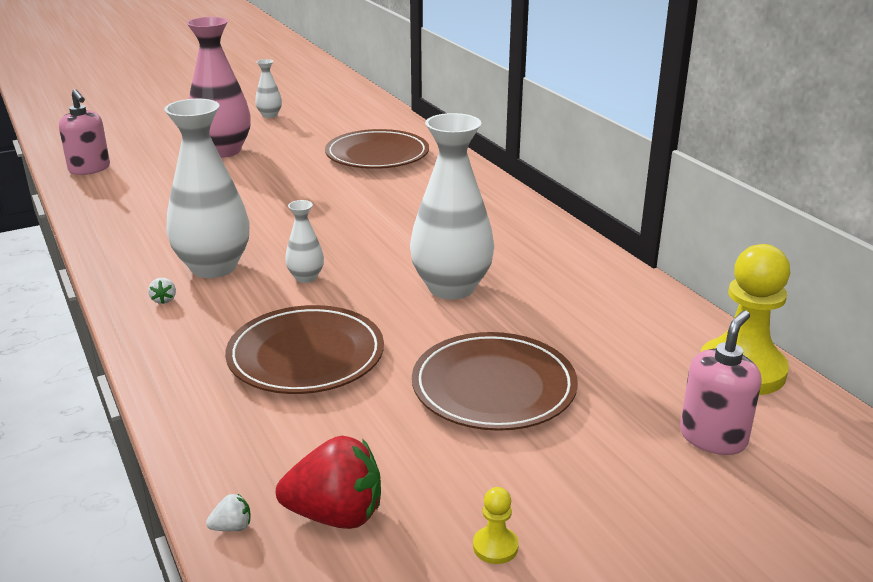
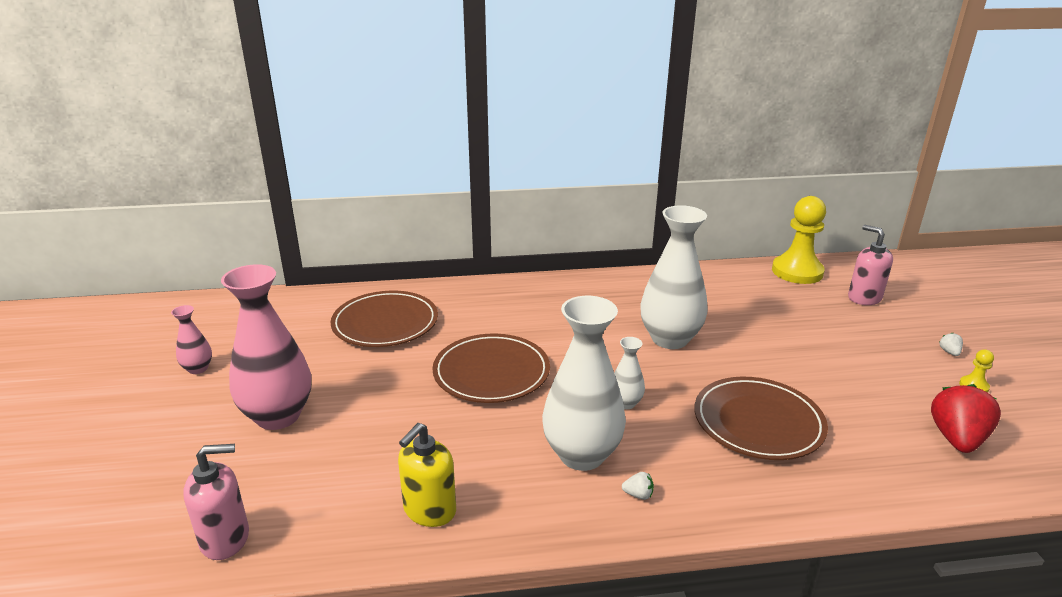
camera: 70 degrees left, 0 degrees up
white strawberry [206,494,251,532] -> white strawberry moved to [940,333,963,356]
white vase [255,59,282,118] -> pink vase [171,305,212,374]
brown plate [412,332,578,431] -> brown plate moved to [433,334,550,403]
none -> yellow soap dispenser [398,423,456,527]

